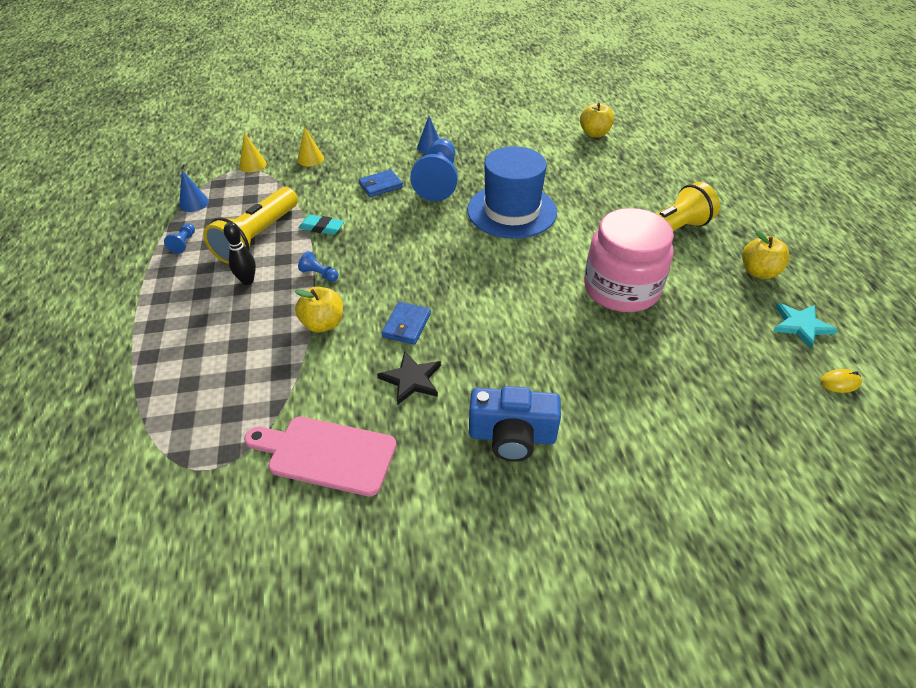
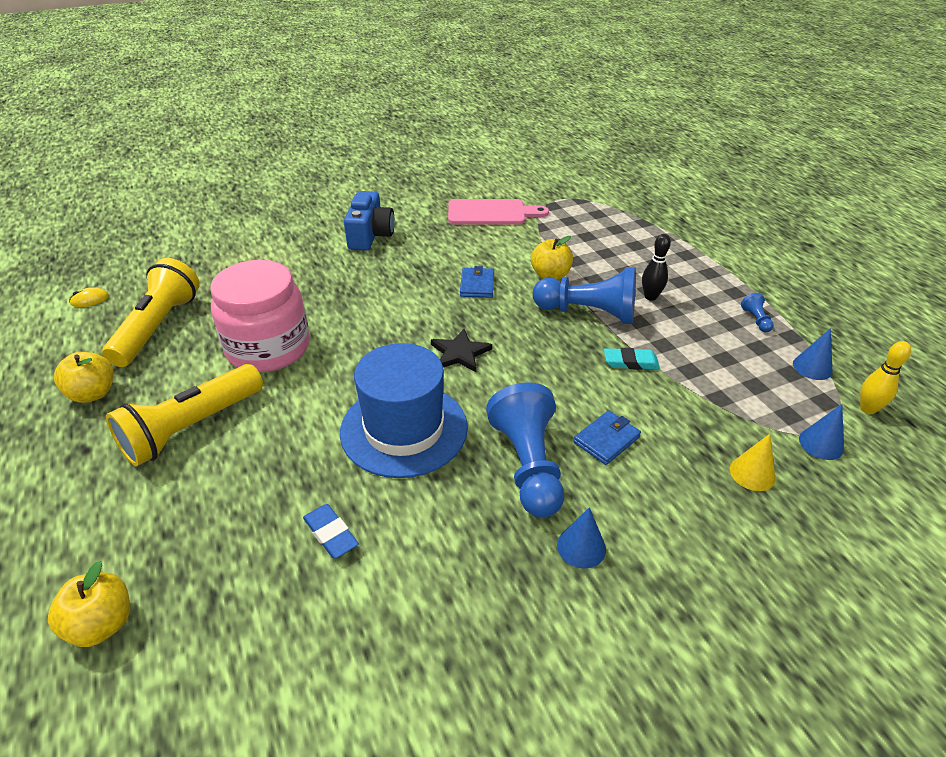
camera: 165 degrees right, 5 degrees down
yellow flashlight [203,187,298,264] -> yellow flashlight moved to [102,258,199,367]
yellow cone [239,132,267,172] -> blue cone [799,404,844,460]
blue pawn [298,251,338,282] -> blue pawn [533,267,636,324], size x2.42
black star [377,351,441,405] -> black star moved to [431,329,492,372]
blue camera [469,386,561,462] -> blue camera turned 105 degrees clockwise [344,191,395,251]
yellow apple [580,103,614,137] -> yellow apple moved to [48,561,130,647]
turquoise star [773,303,838,349] -> none
none -> blue eraser [303,504,359,559]
none -> yellow bowling pin [860,341,911,414]

